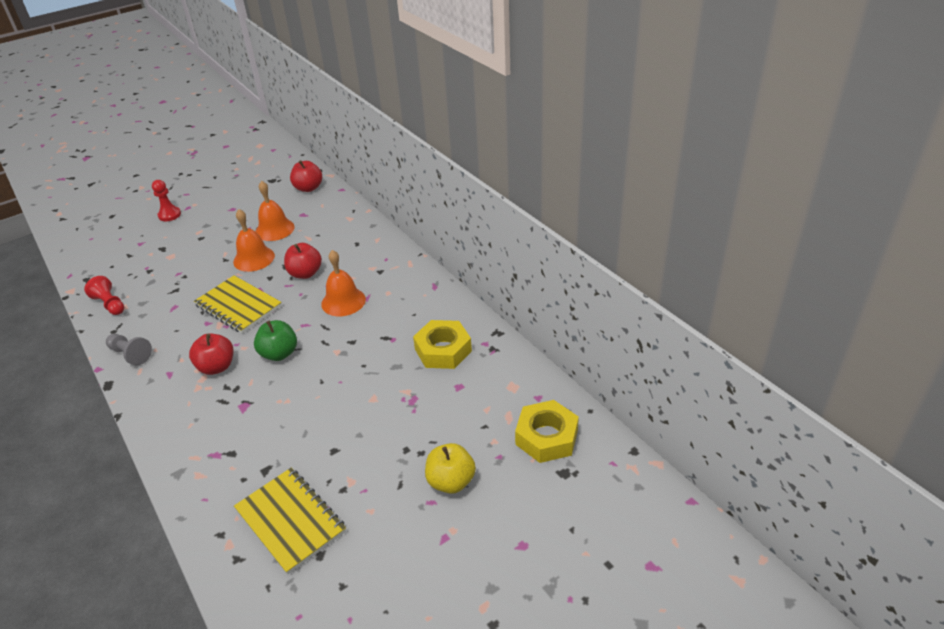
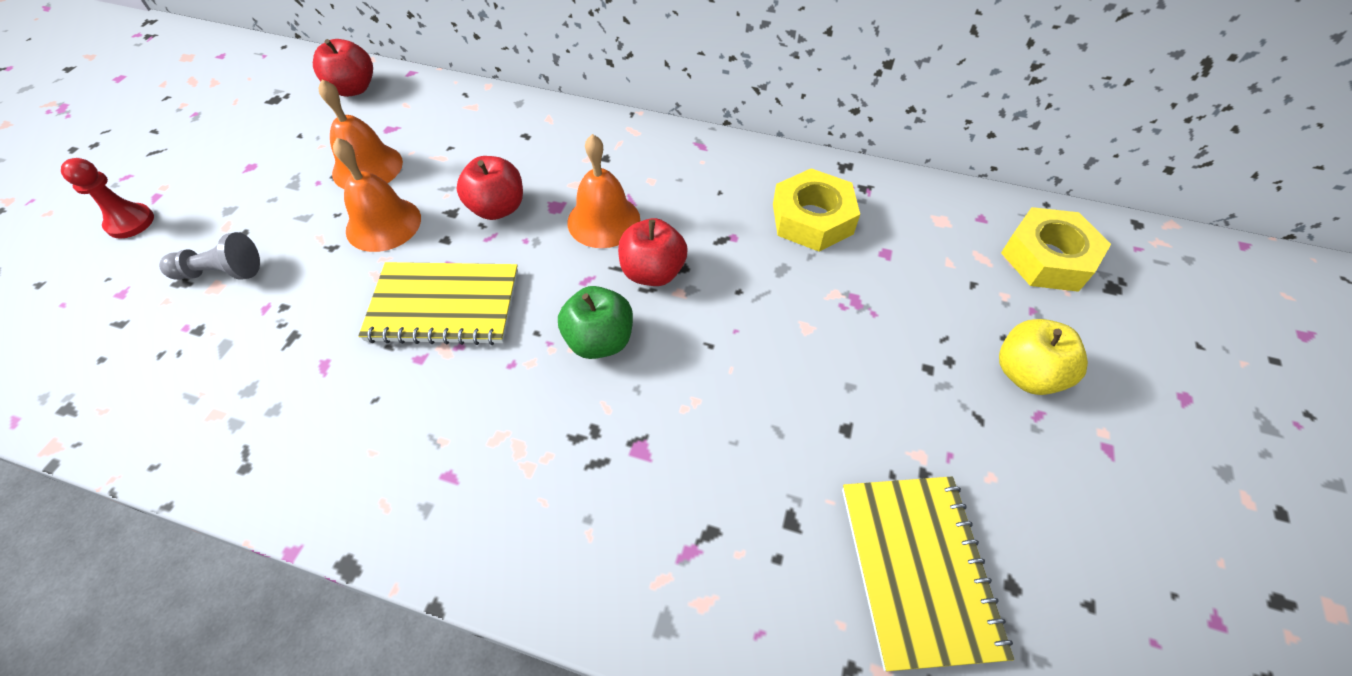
camera: 40 degrees left, 15 degrees up
red pawn [84,276,124,315] -> none
grey pawn [106,334,152,365] -> grey pawn moved to [159,232,260,280]
red apple [189,334,233,375] -> red apple moved to [618,218,688,286]
yellow notebook [234,468,346,574] -> yellow notebook turned 75 degrees clockwise [842,476,1014,671]

